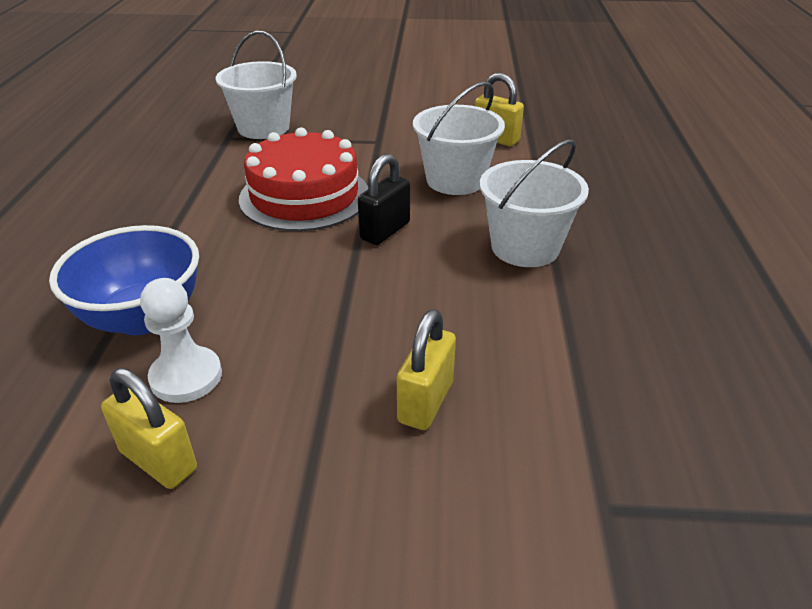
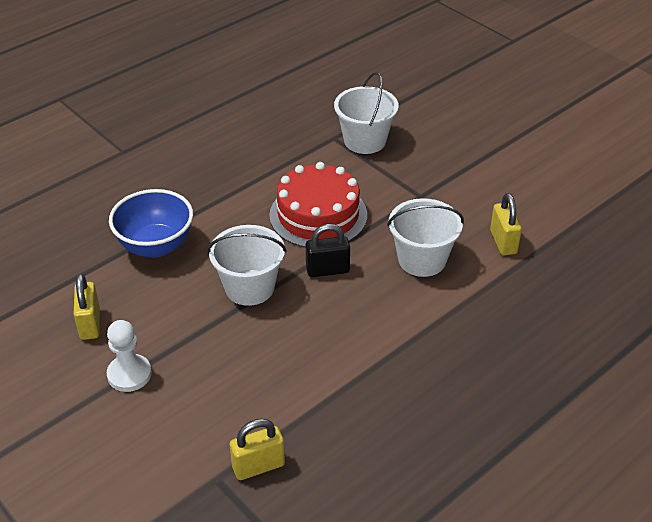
camera: 45 degrees right, 5 degrees up
white pawn [140,278,222,403] -> white pawn moved to [107,320,152,392]
yellow padlock [397,309,456,430] -> yellow padlock moved to [230,419,285,480]
white bucket [480,140,589,267] -> white bucket moved to [208,225,287,306]

